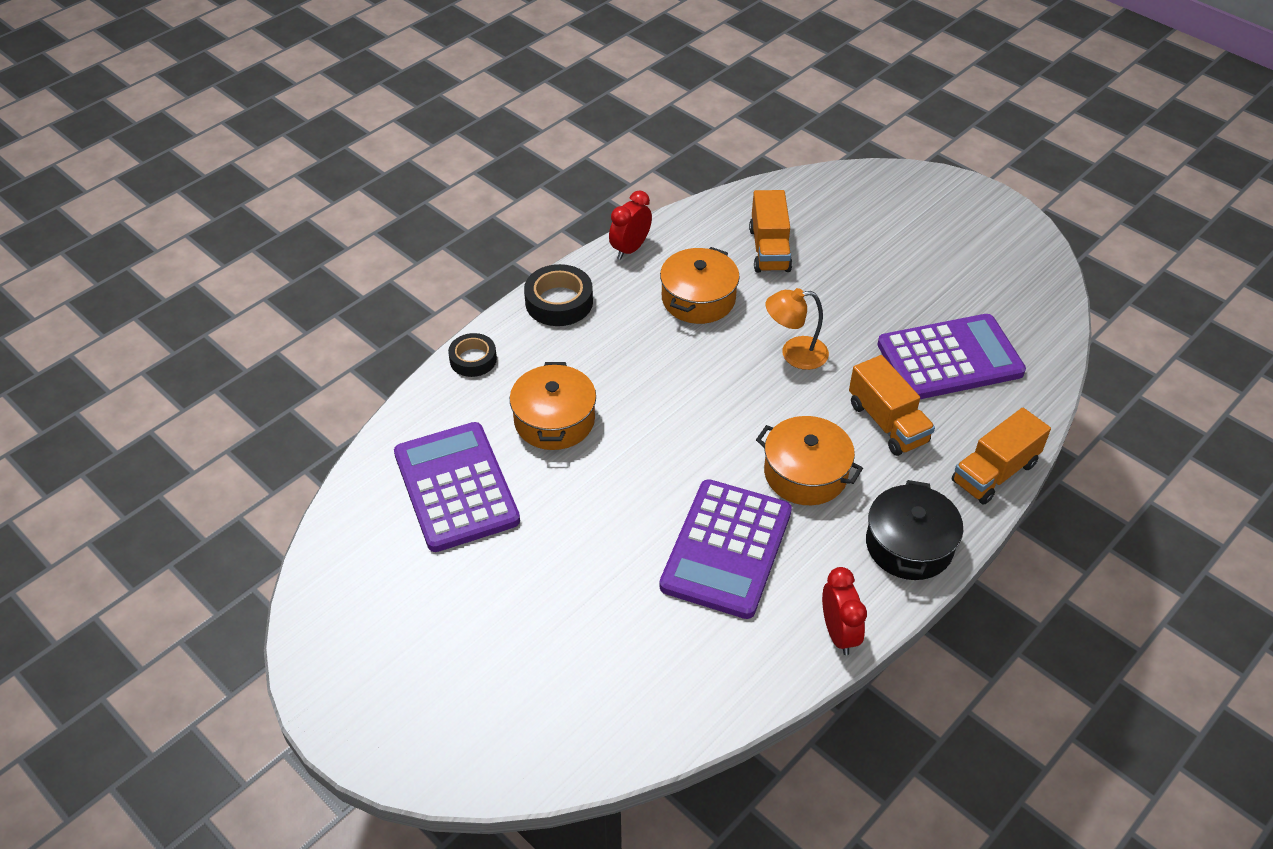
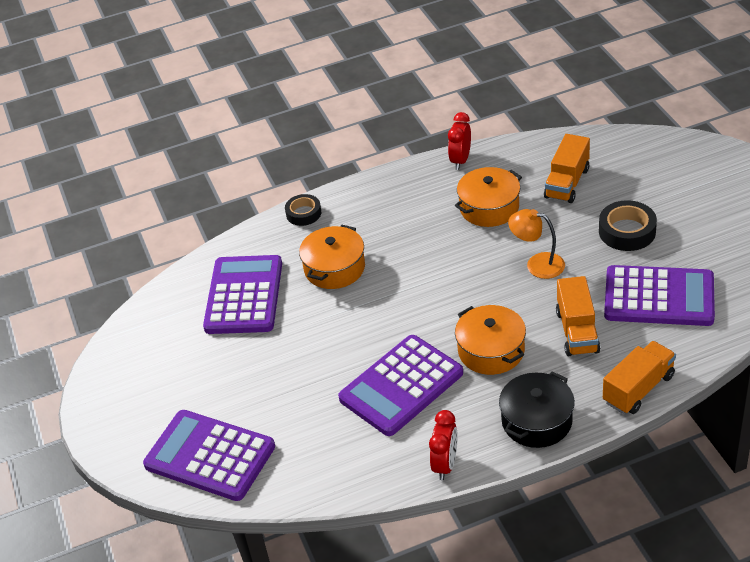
camera: 30 degrees right, 5 degrees down
black tape [524,264,593,326] -> black tape moved to [599,200,657,251]
red clock [609,190,652,260] -> red clock turned 45 degrees counterclockwise [448,112,471,170]
orange truck [952,408,1051,505] -> orange truck turned 150 degrees clockwise [603,341,676,414]
none -> purple calculator [143,410,275,501]

